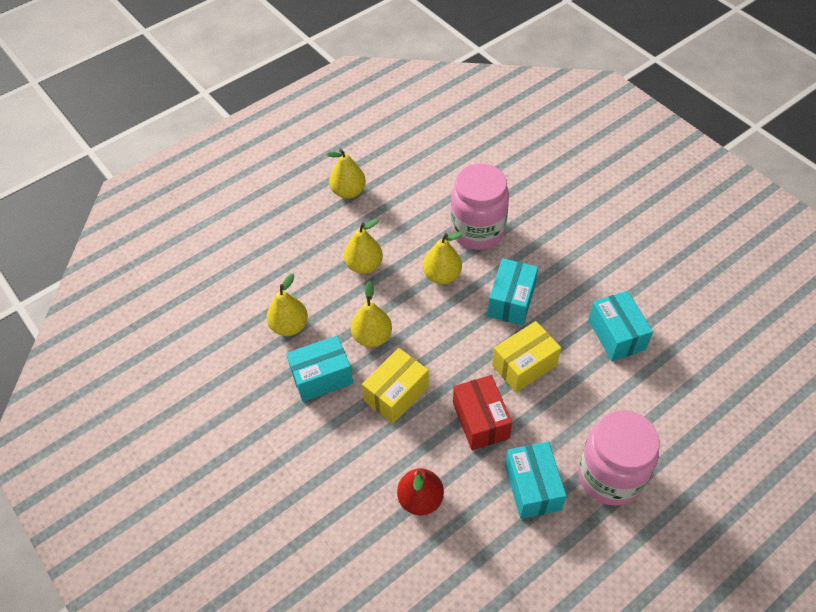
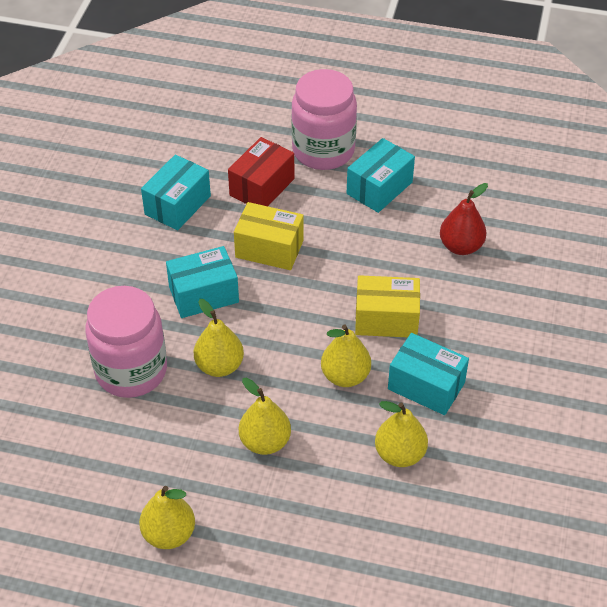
camera: 130 degrees left, 5 degrees down
red box [453,375,512,450] -> red box moved to [228,137,294,206]

